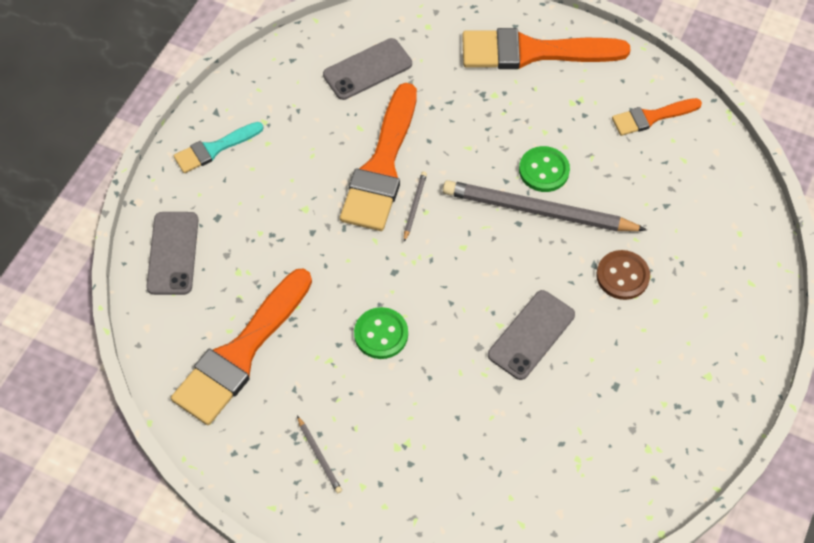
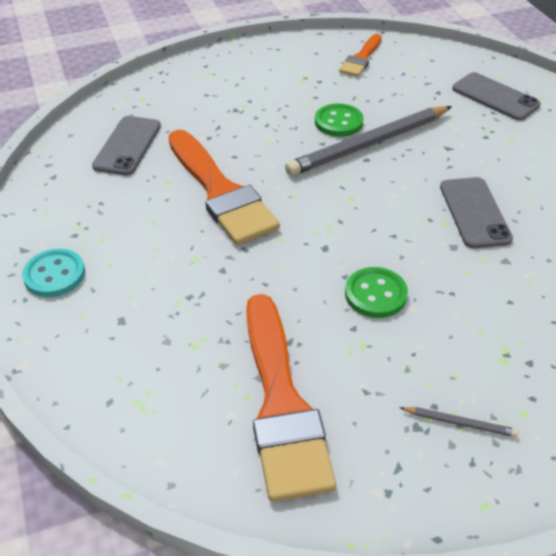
camera: 45 degrees left, 15 degrees down
grey phone [146,212,198,295] -> grey phone moved to [452,72,541,121]
turquoise brush [174,122,263,173] -> turquoise button [22,249,85,297]
grey pencil [404,172,427,242] -> none
orange brush [462,28,631,69] -> none
brown button [596,250,650,300] -> none

